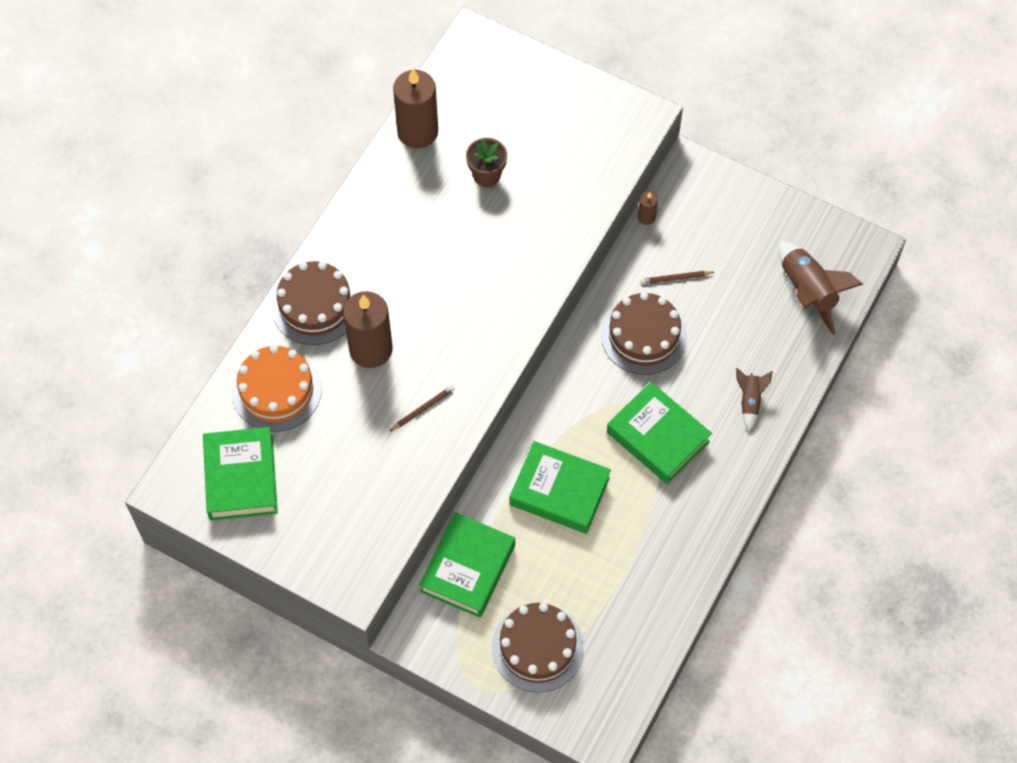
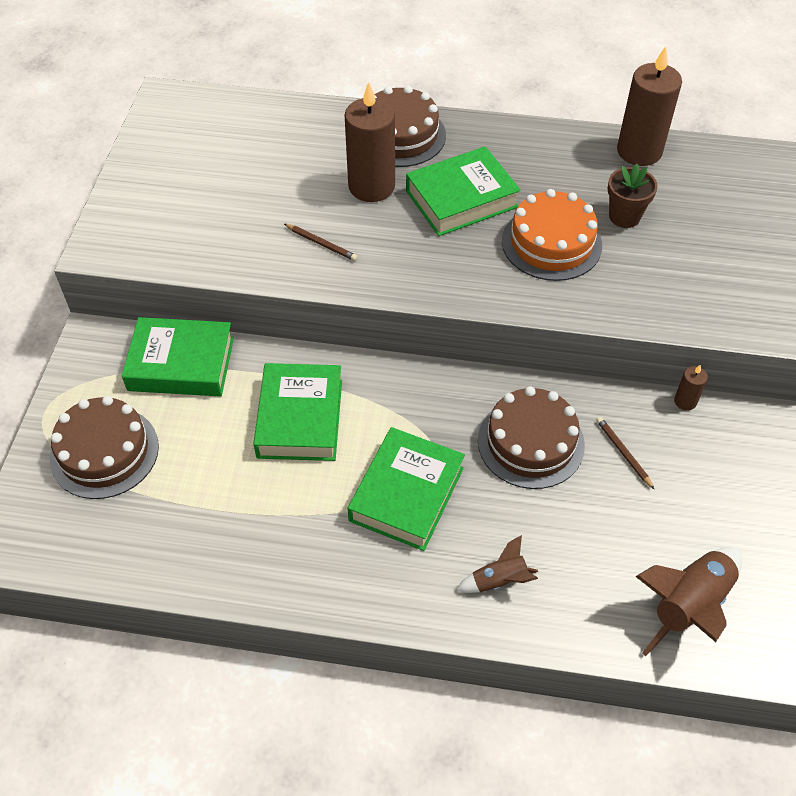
camera: 70 degrees right, 10 degrees down
green book [203,427,278,521] -> green book moved to [406,146,521,236]
orange cake [232,345,322,432] -> orange cake moved to [502,189,602,281]

